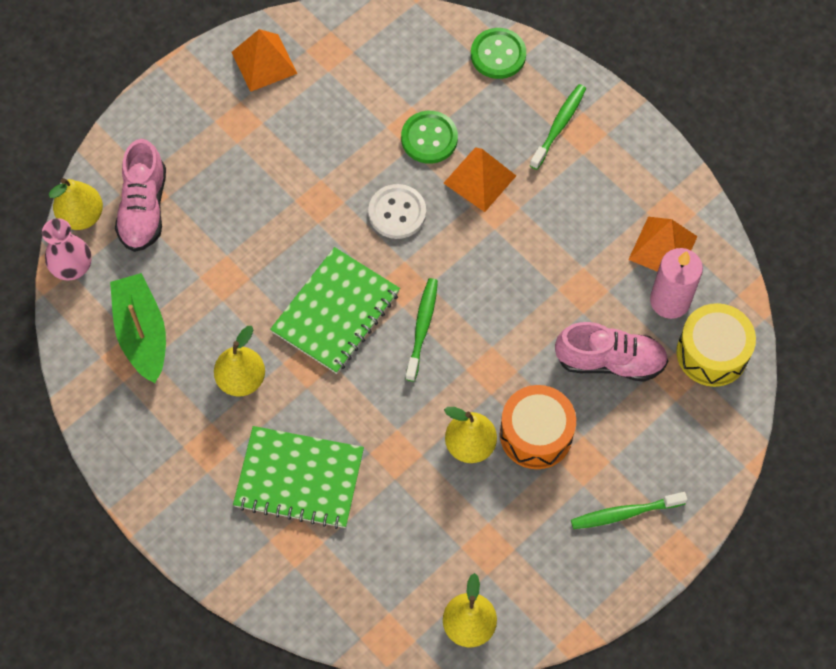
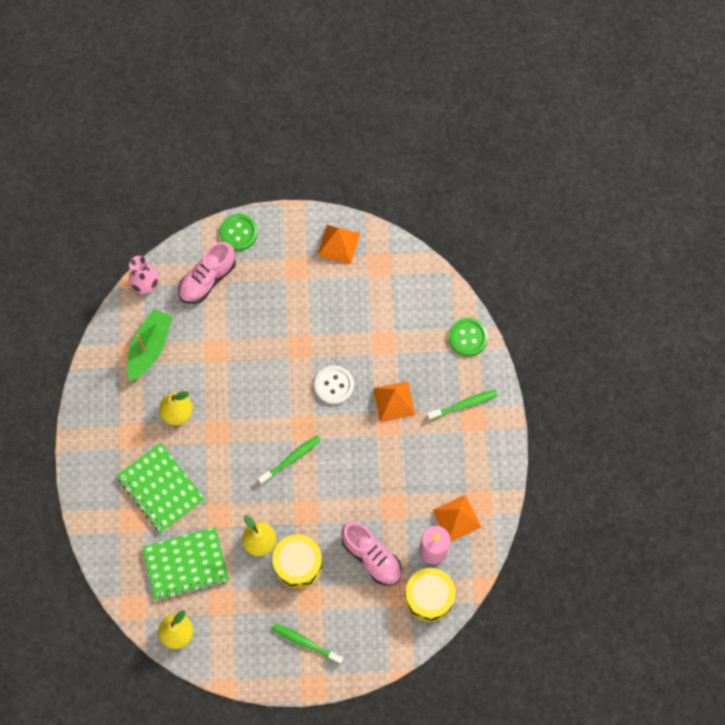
camera: 40 degrees right, 5 degrees up
yellow pear [49,178,103,230] -> none
green notebook [270,247,400,374] -> green notebook moved to [142,527,229,601]
green button [401,111,458,164] -> green button moved to [219,214,258,251]
orange drum [500,385,576,469] -> yellow drum [272,534,322,588]

